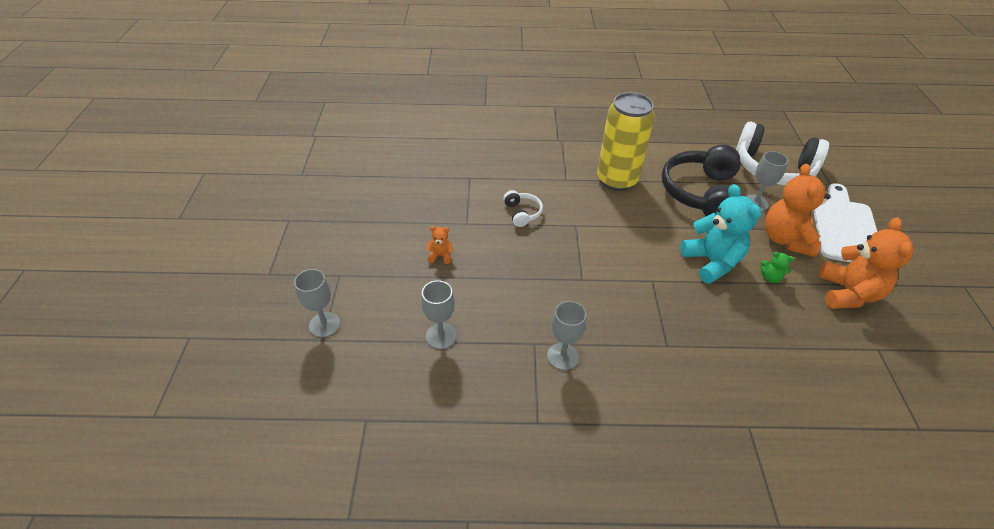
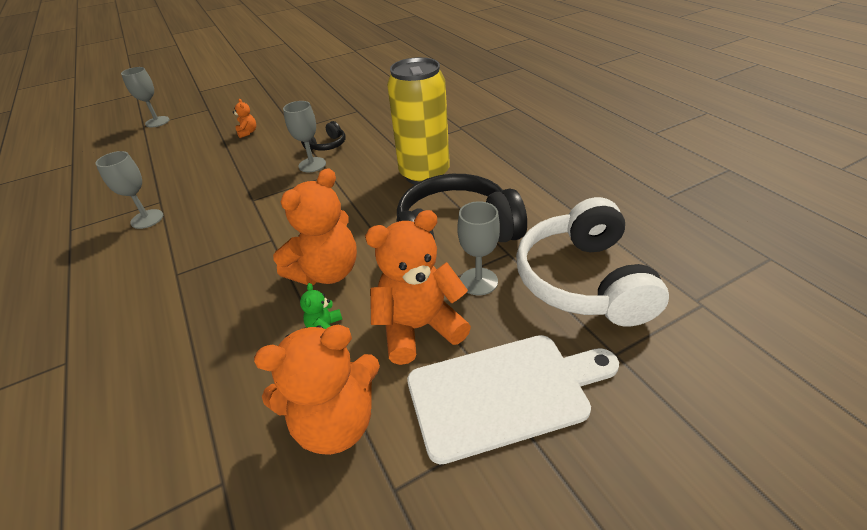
camera: 65 degrees right, 5 degrees down
grey goblet [421,280,457,349] -> grey goblet moved to [283,101,326,172]
white headphones [503,190,543,227] -> black headphones [301,121,345,151]
turquoise teddy bear [680,184,761,284] -> orange teddy bear [273,168,357,285]

